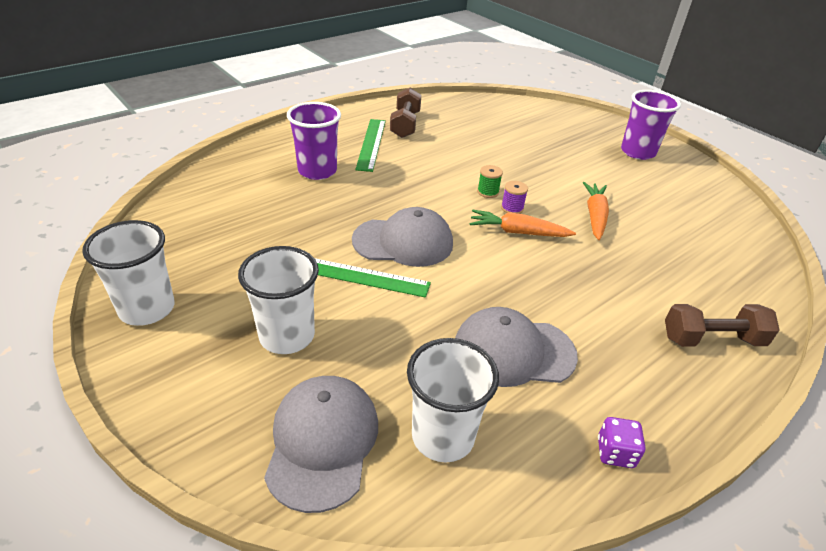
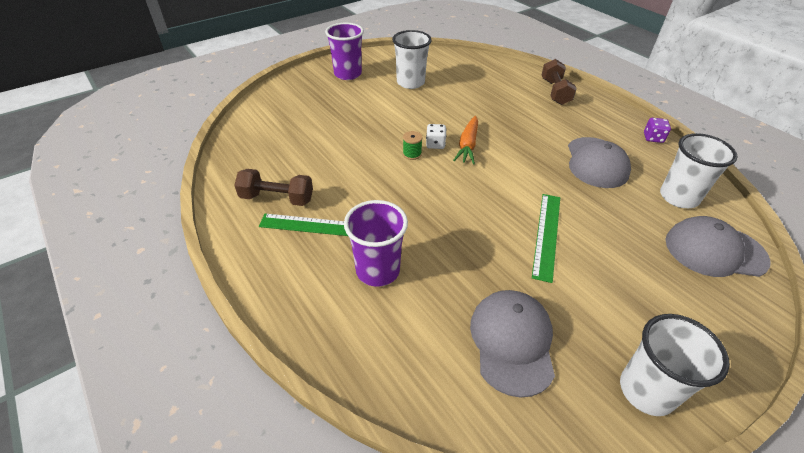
camera: 85 degrees left, 5 degrees up
white cup [238,246,319,354] -> white cup moved to [392,30,432,89]
grey cap [352,207,453,267] -> grey cap moved to [470,290,555,398]
purple spool [501,181,528,214] -> white dice [426,124,447,149]
orange carrot [583,182,609,240] -> none

